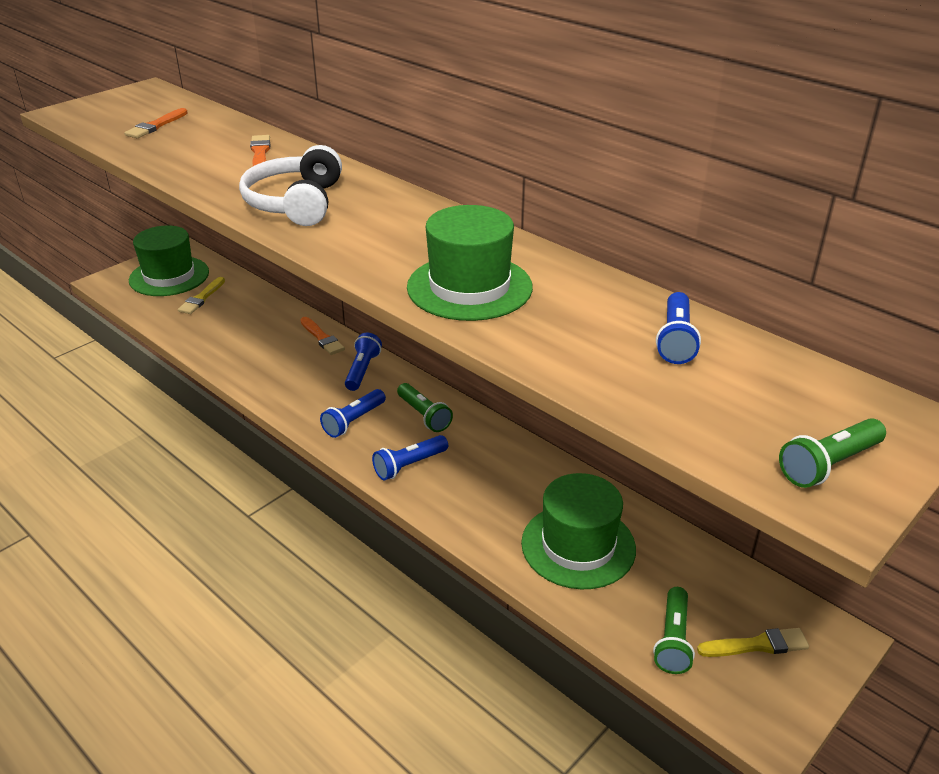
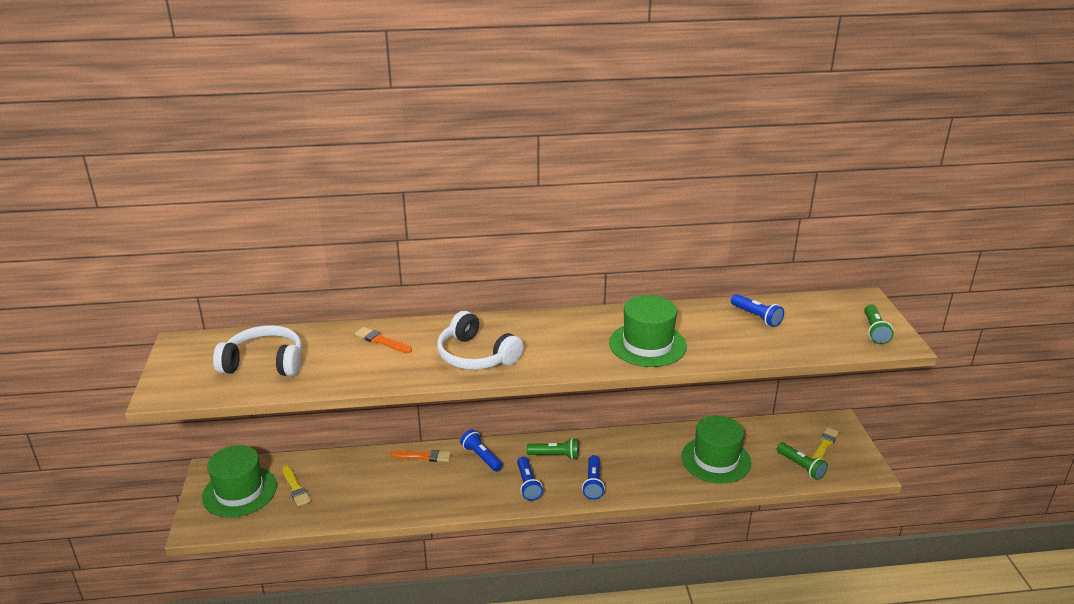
camera: 50 degrees left, 5 degrees down
orange brush [124,108,187,138] -> white headphones [213,325,302,376]

